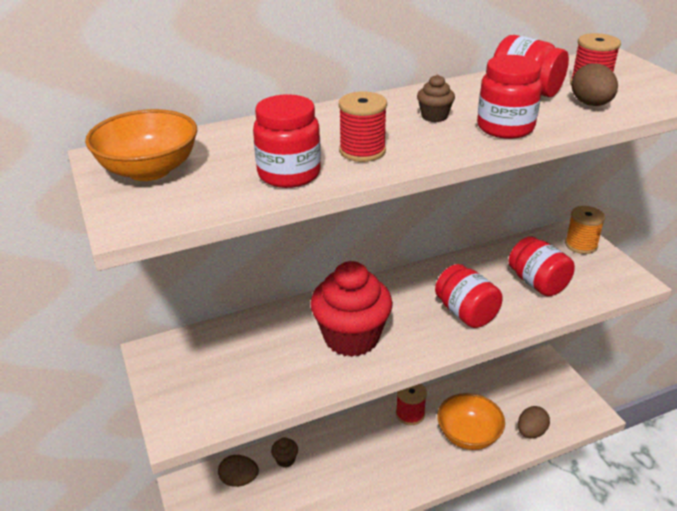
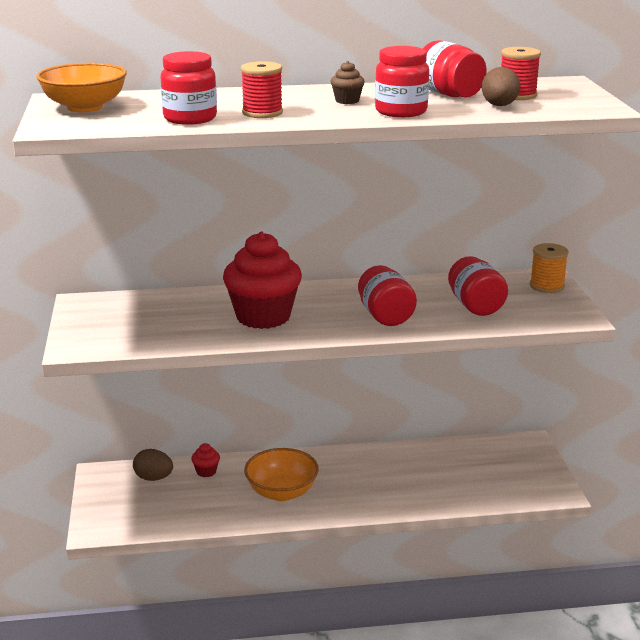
camera: 15 degrees right, 10 degrees down
brown cupcake [271,437,298,467] -> red cupcake [191,443,220,477]
red spool [396,384,427,425] -> none
orange bowl [437,393,505,450] -> orange bowl moved to [244,448,319,501]
brown egg [518,406,550,438] -> none

